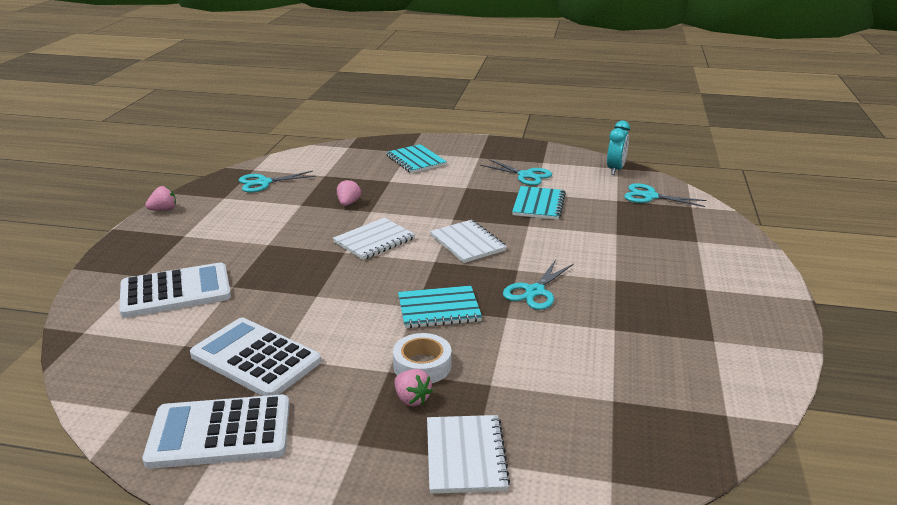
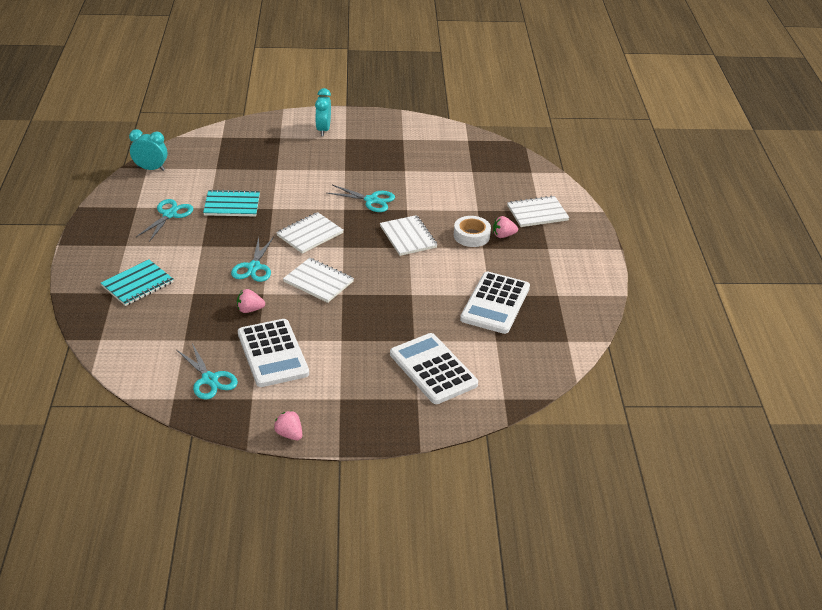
camera: 105 degrees left, 10 degrees up
white calculator [143,395,290,469] -> white calculator moved to [238,319,309,387]
pink strawberry [394,369,433,406] -> pink strawberry turned 135 degrees counterclockwise [493,216,518,238]
turquoise notebook [398,286,482,328] -> white notebook [380,215,437,256]
turquoise scissors [624,183,706,207] -> turquoise scissors moved to [231,237,274,282]
none -> turquoise clock [315,88,331,136]

